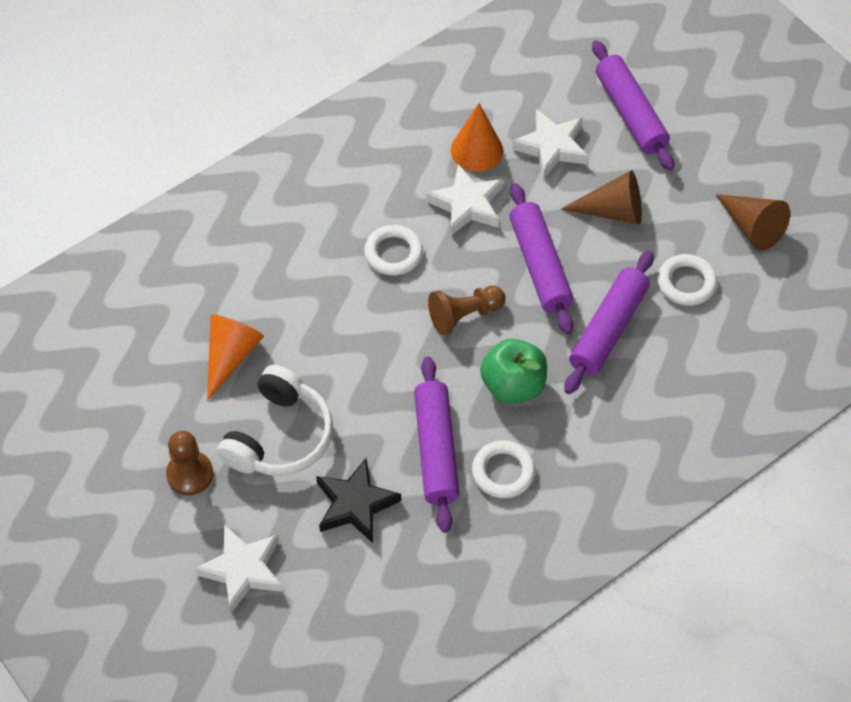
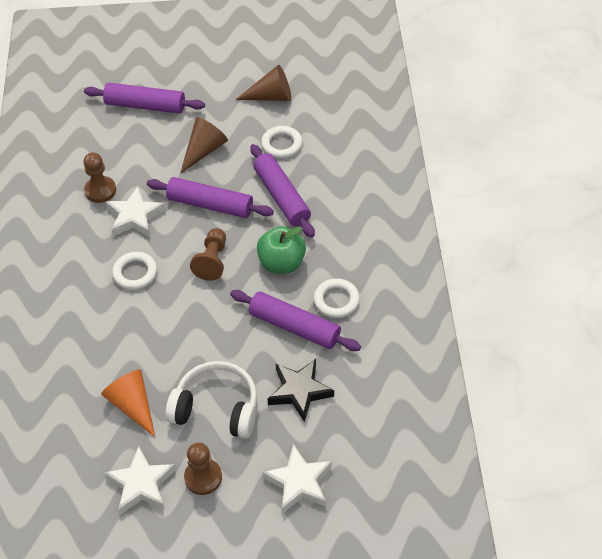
camera: 55 degrees left, 5 degrees down
white headphones [217,365,333,476] -> white headphones turned 45 degrees counterclockwise [165,361,257,439]
orange cone [451,103,503,172] -> brown pawn [83,152,116,203]
white star [512,109,588,179] -> white star moved to [104,446,176,514]

